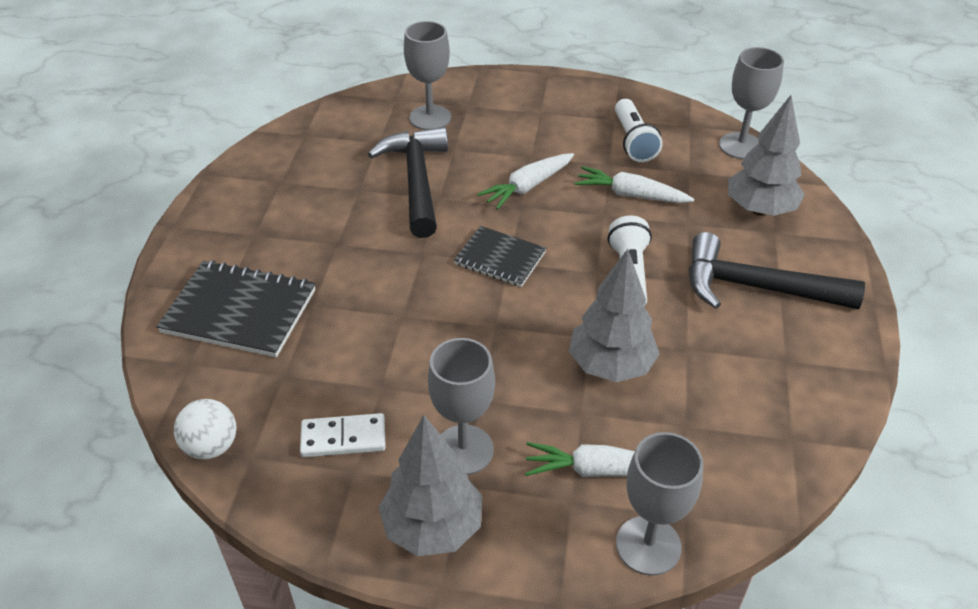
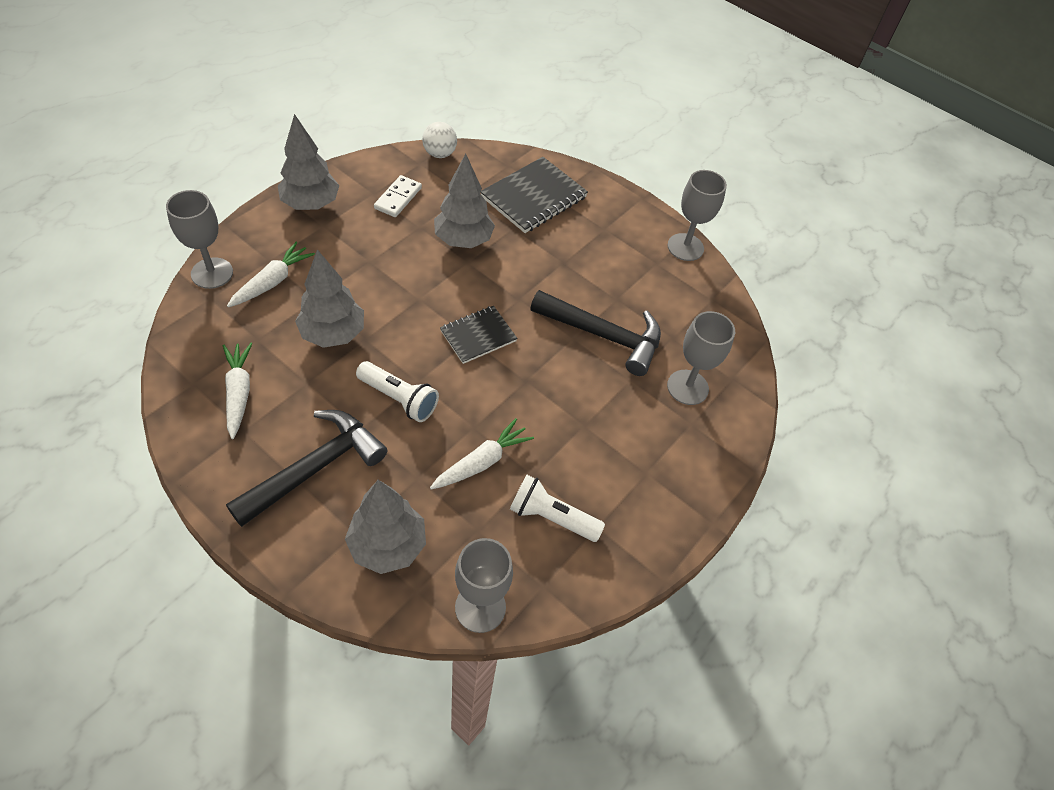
camera: 115 degrees right, 10 degrees up
grey goblet [428,338,495,475] -> grey goblet moved to [668,170,727,261]
white carrot [478,153,574,210] -> white carrot moved to [223,343,253,439]
none -> grey tree [434,154,495,248]

